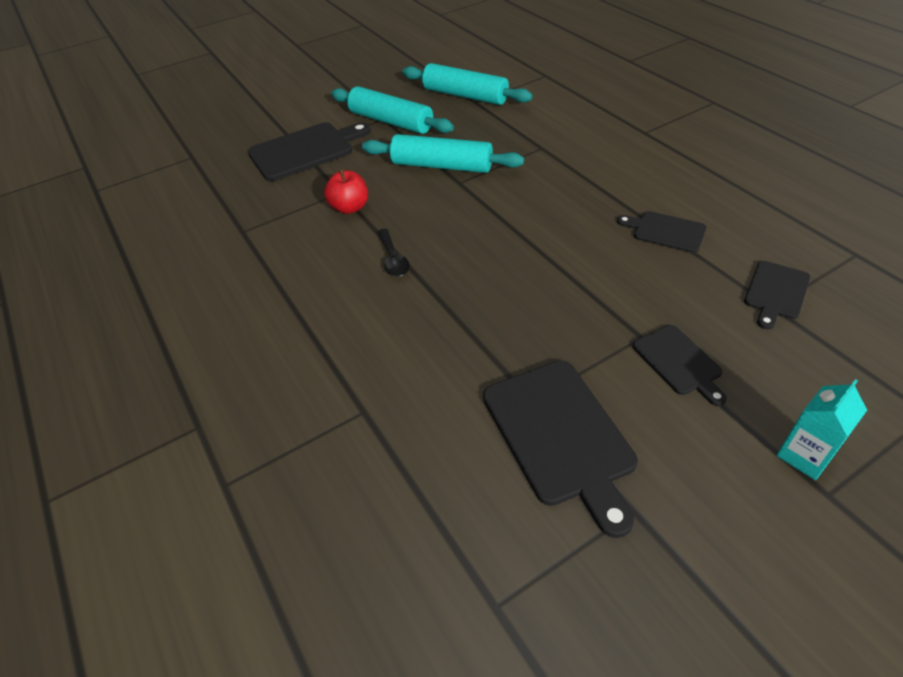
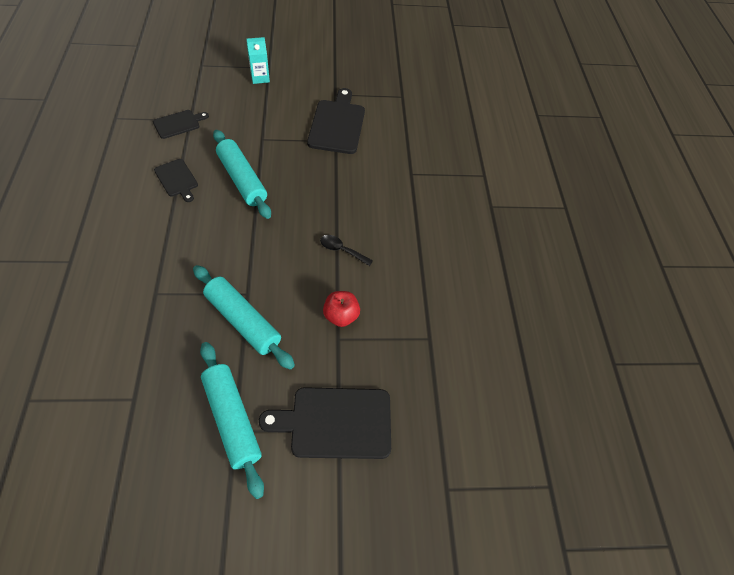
camera: 160 degrees left, 10 degrees up
black spoon [378,229,410,277] -> black spoon turned 75 degrees counterclockwise [320,235,373,266]
turquoise rolling pin [403,63,533,105] -> turquoise rolling pin moved to [213,130,271,219]
black cutting board [633,325,727,406] -> none

